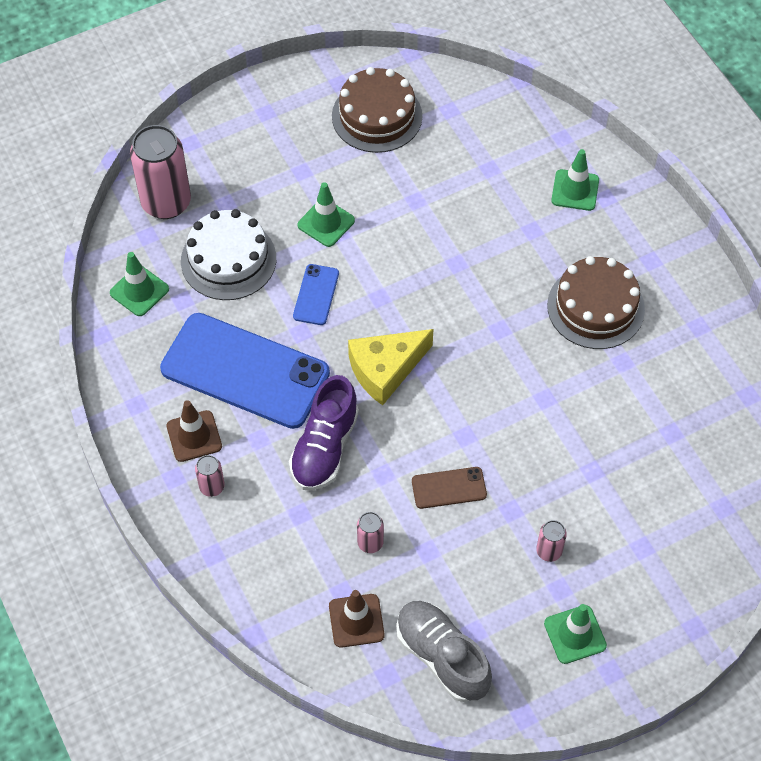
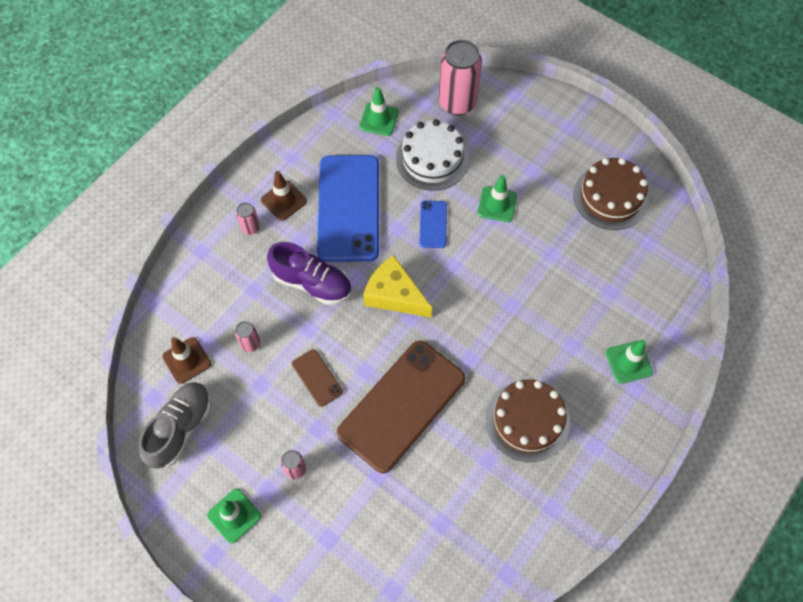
camera: 65 degrees right, 5 degrees up
purple shoe [289,375,359,490] -> purple shoe turned 150 degrees counterclockwise [267,242,352,305]
blue phone [293,264,339,325] -> blue phone turned 75 degrees counterclockwise [419,201,447,248]
none -> brown phone [337,341,465,473]

